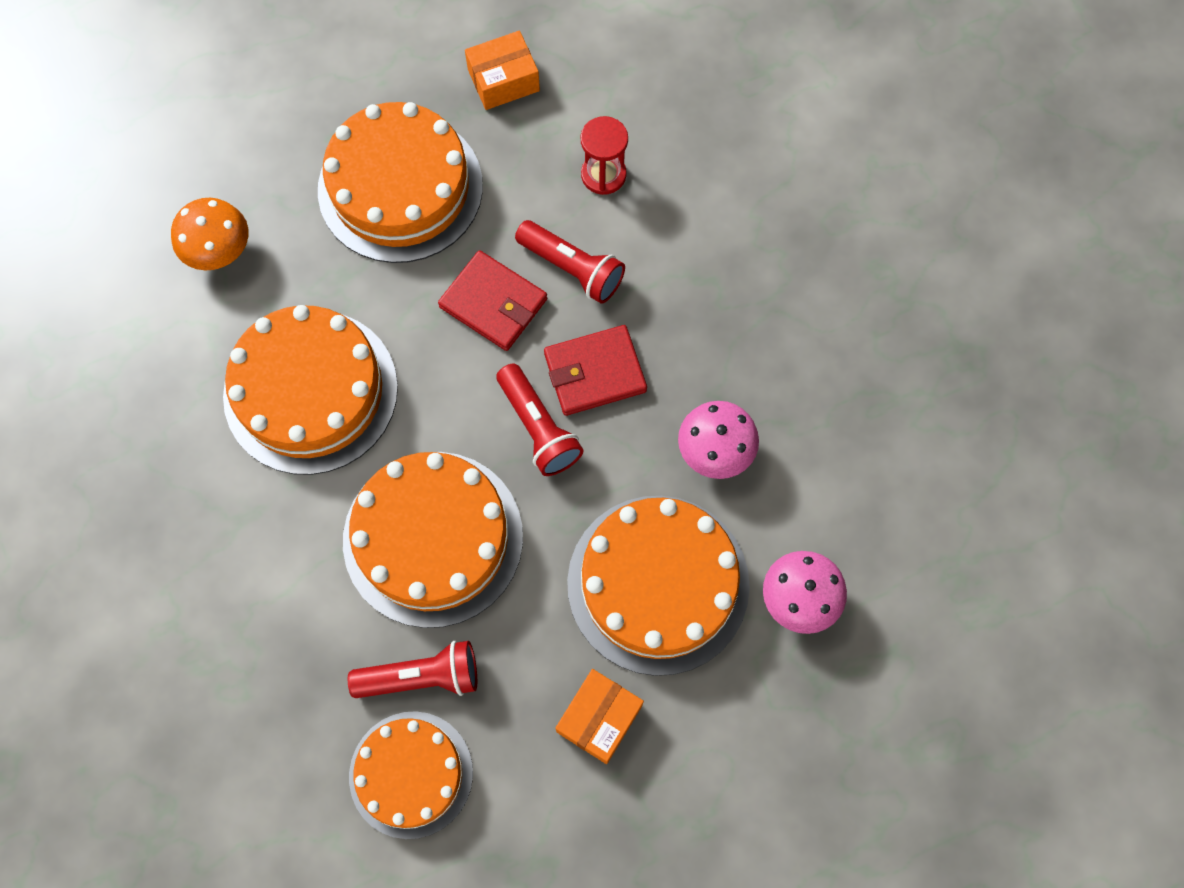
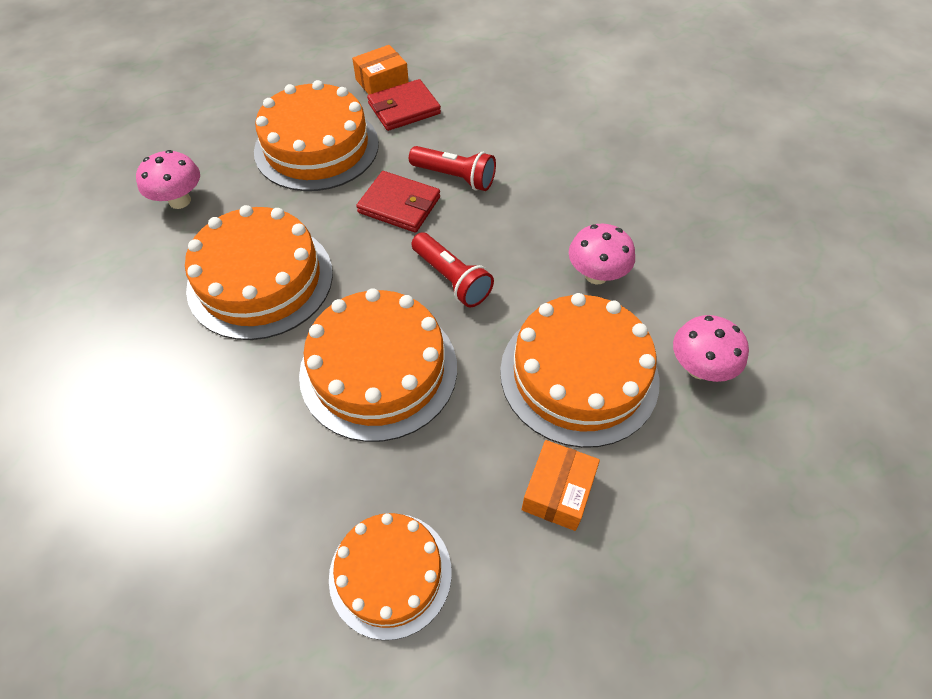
camera: 10 degrees left, 15 degrees down
orange mushroom [171,198,248,270] -> pink mushroom [136,150,200,209]
red flashlight [348,641,477,698] -> none
red wallet [544,325,647,416] -> red wallet moved to [367,79,441,131]
red hourglass [581,116,628,195] -> none

